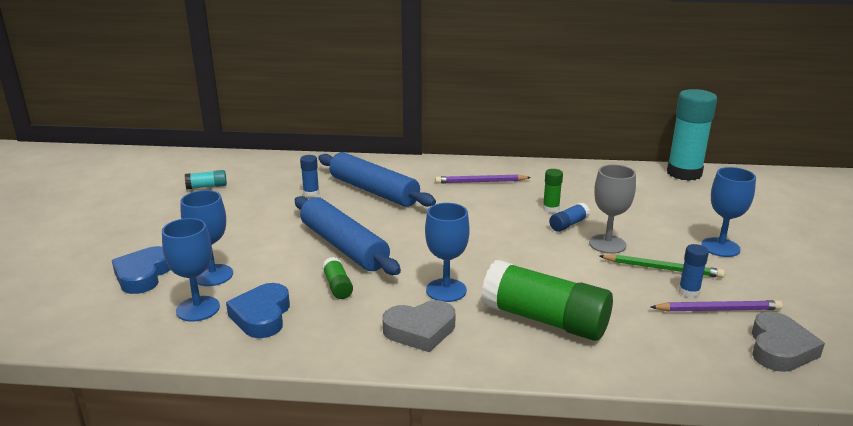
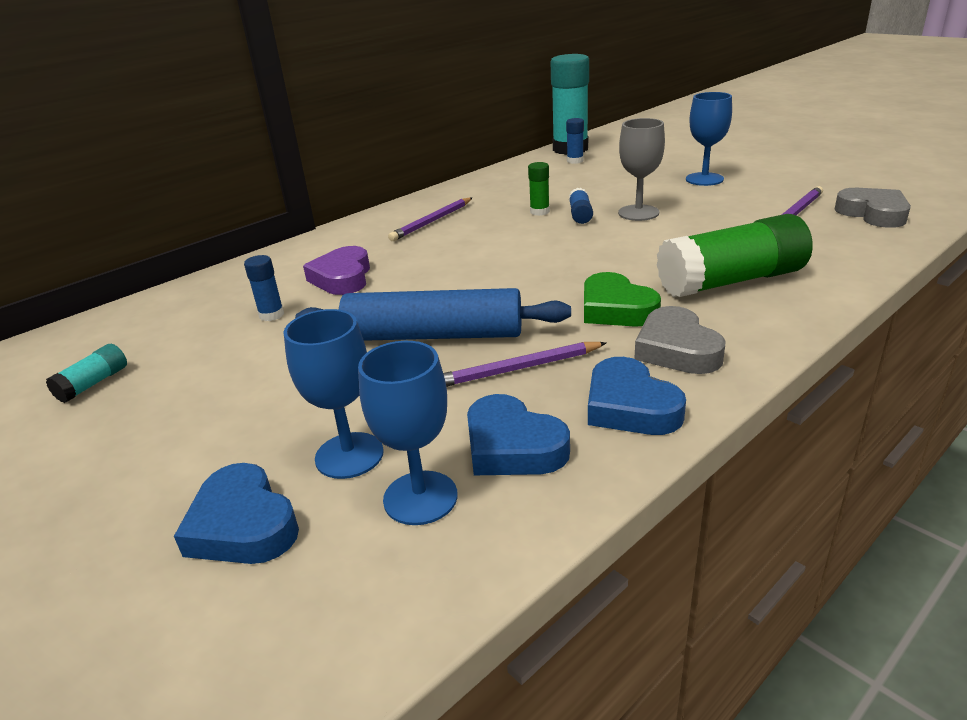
camera: 45 degrees left, 5 degrees up
blue rolling pin [318,152,436,207] -> purple heart [303,246,370,295]
green glue stick [322,257,353,299] -> purple pencil [443,342,606,387]
grey heart [382,300,456,352] -> grey heart turned 135 degrees clockwise [634,306,726,374]
blue goblet [425,203,470,302] -> green heart [584,272,661,327]
green pencil [599,254,725,278] -> none
blue glue stick [679,244,709,298] -> blue glue stick moved to [566,118,584,164]
none -> blue heart [588,357,686,435]

